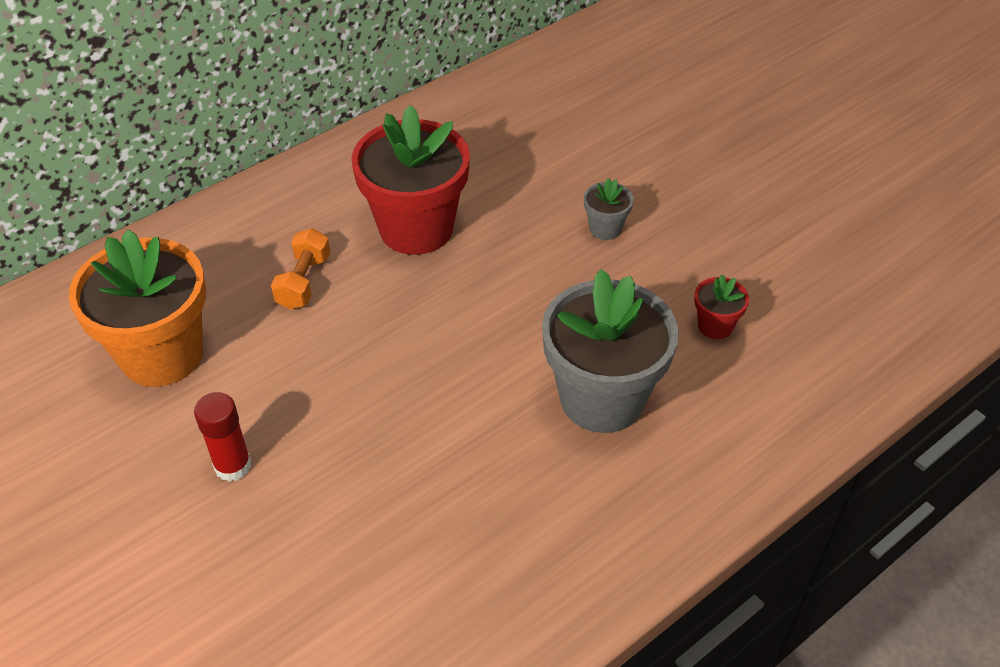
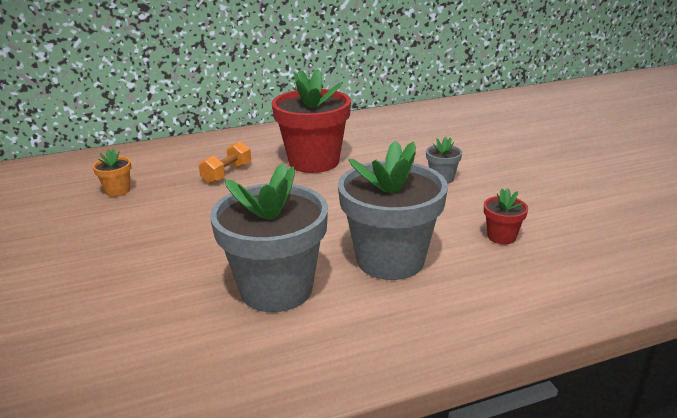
camera: 20 degrees right, 20 degrees down
orange flower pot [69,229,206,387] -> orange flower pot [93,149,131,197], size x0.44
red glue stick [194,392,251,482] -> none
none -> grey flower pot [210,163,328,312]

